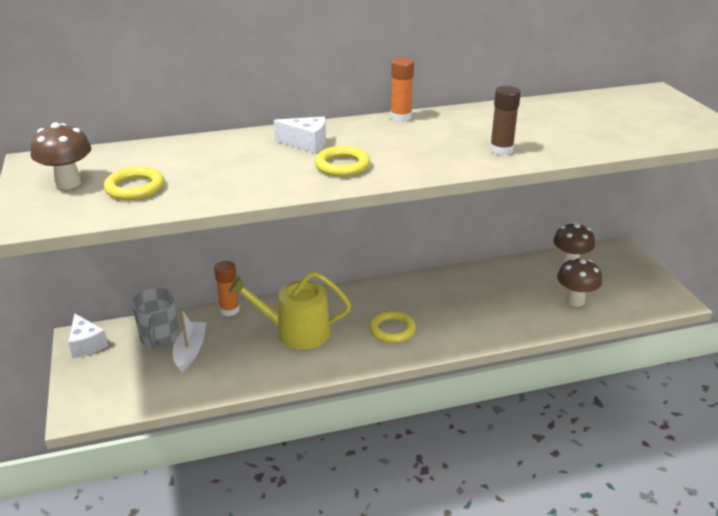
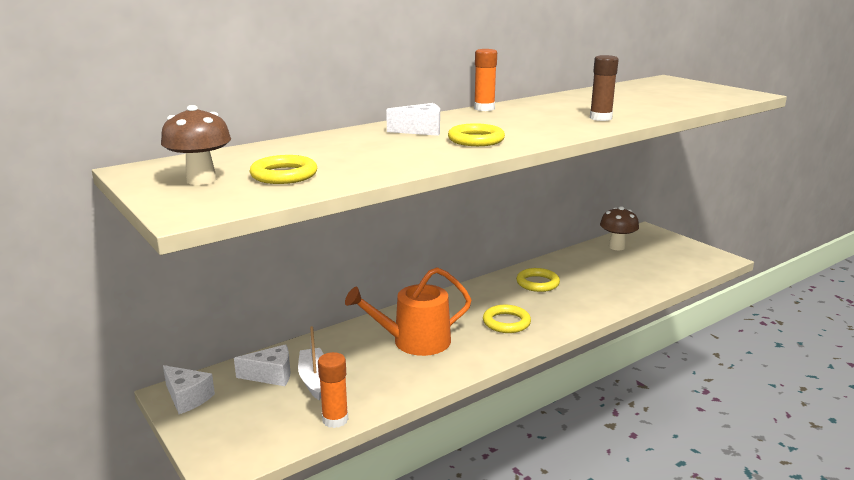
camera: 20 degrees left, 10 degrees down
grey mug [132,288,179,348] -> white cheese [234,344,291,386]
orange glue stick [214,261,240,316] -> orange glue stick moved to [318,352,348,428]
yellow watering can [228,272,351,349] -> orange watering can [345,267,472,356]
brown mushroom [557,258,602,307] -> none
none -> yellow ring [516,268,560,292]

